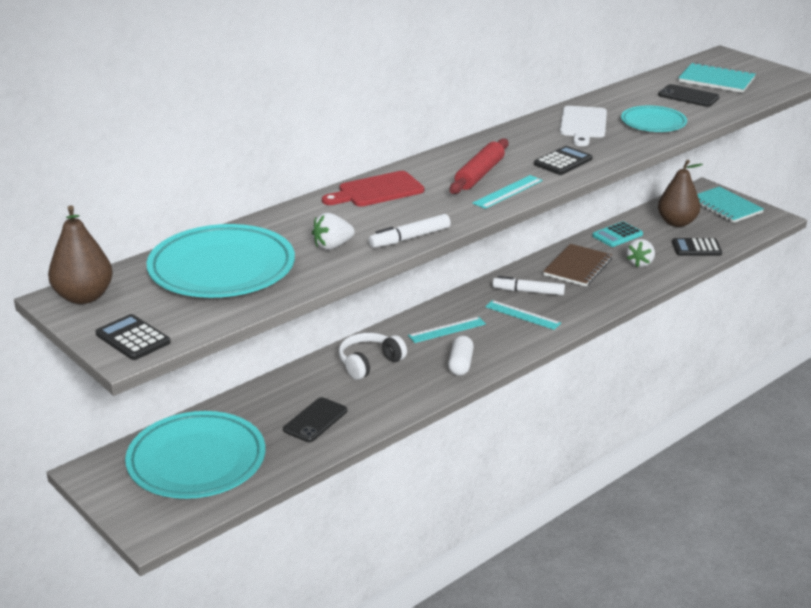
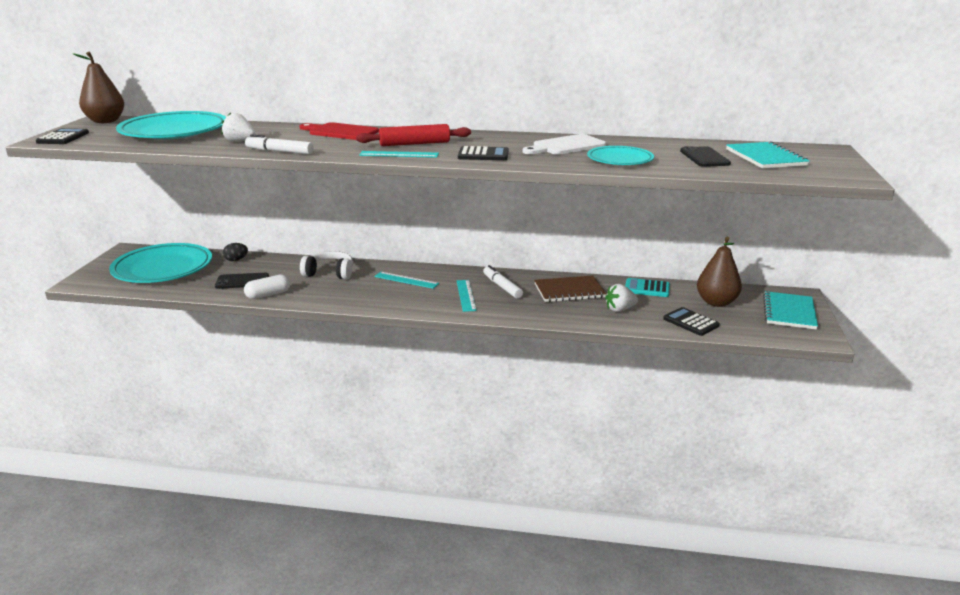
camera: 50 degrees right, 5 degrees down
white capsule [448,335,474,376] -> white capsule moved to [244,274,290,299]
none -> black egg [223,243,248,261]

